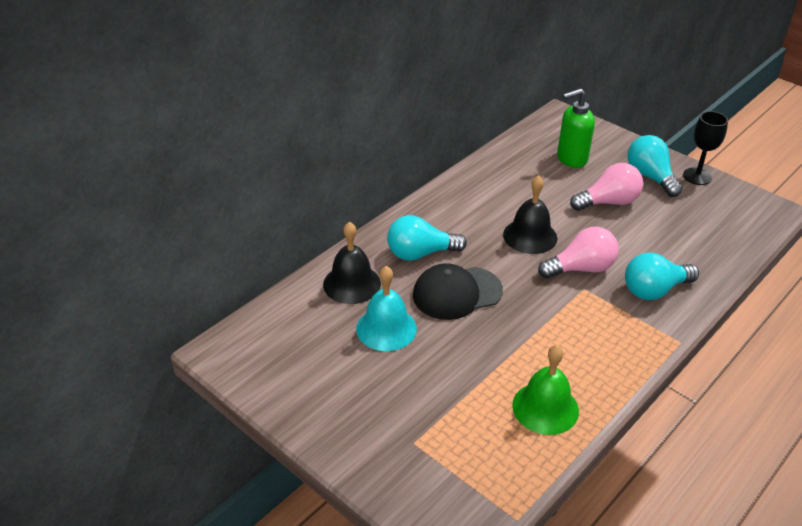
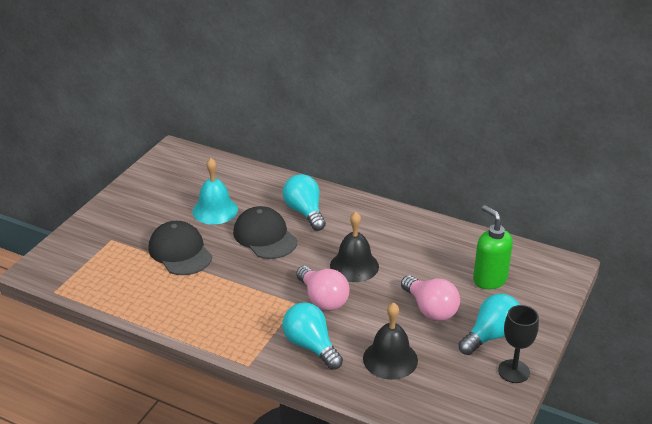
camera: 75 degrees right, 5 degrees down
black bell [323,222,381,304] -> black bell moved to [363,302,418,380]
green bell [512,345,579,435] -> none
none -> black cap [149,221,212,275]

